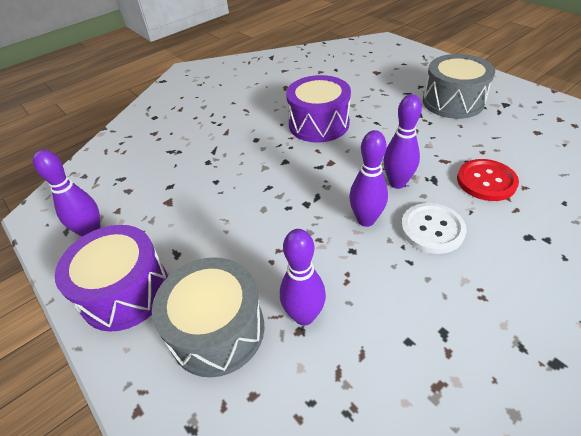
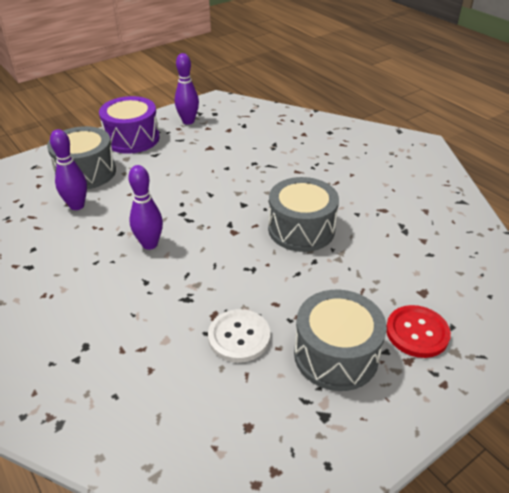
camera: 90 degrees right, 5 degrees down
purple drum [286,75,351,143] -> grey drum [268,177,339,252]
purple bowling pin [384,94,422,189] -> none
white button [401,203,467,254] -> white button moved to [208,309,270,363]
red button [457,159,519,201] -> red button moved to [386,305,451,358]

